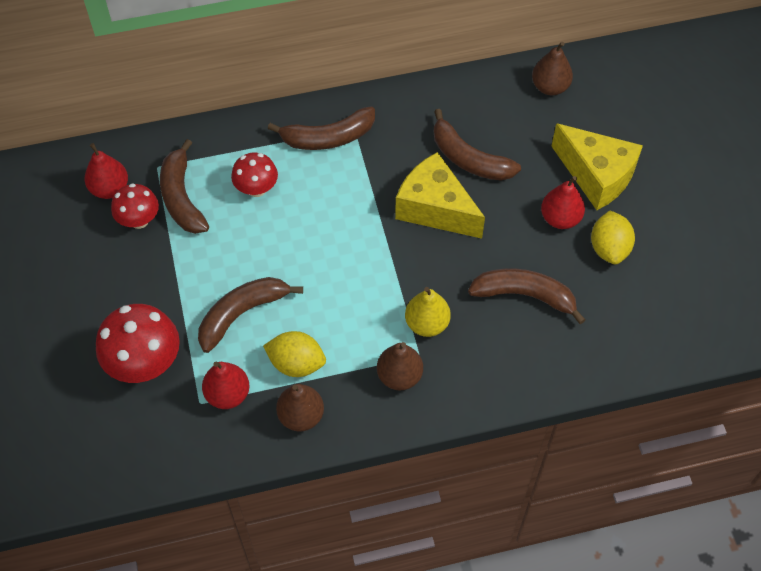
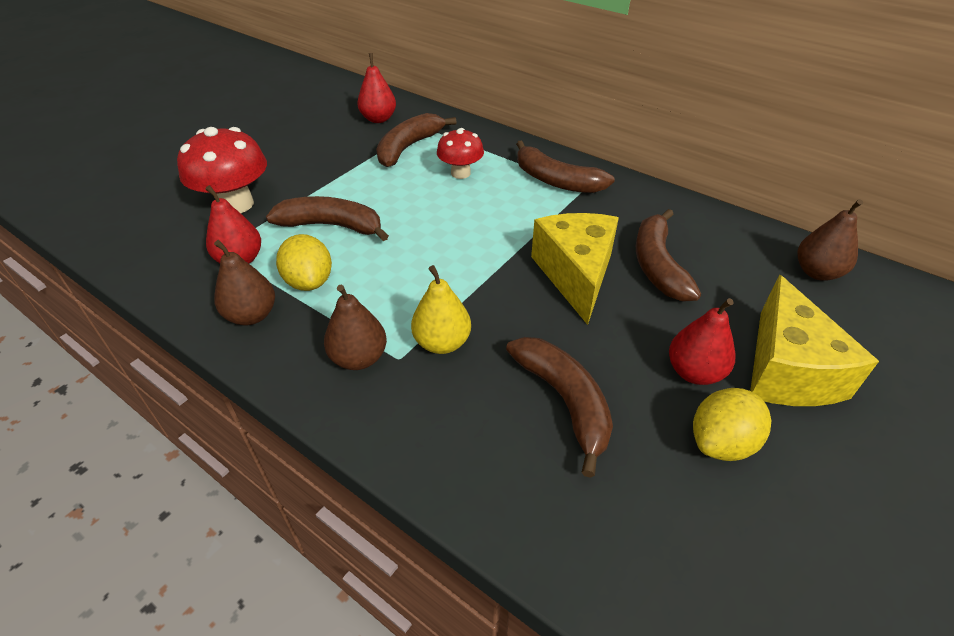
camera: 50 degrees right, 15 degrees down
red mushroom [111,183,159,229] -> none

